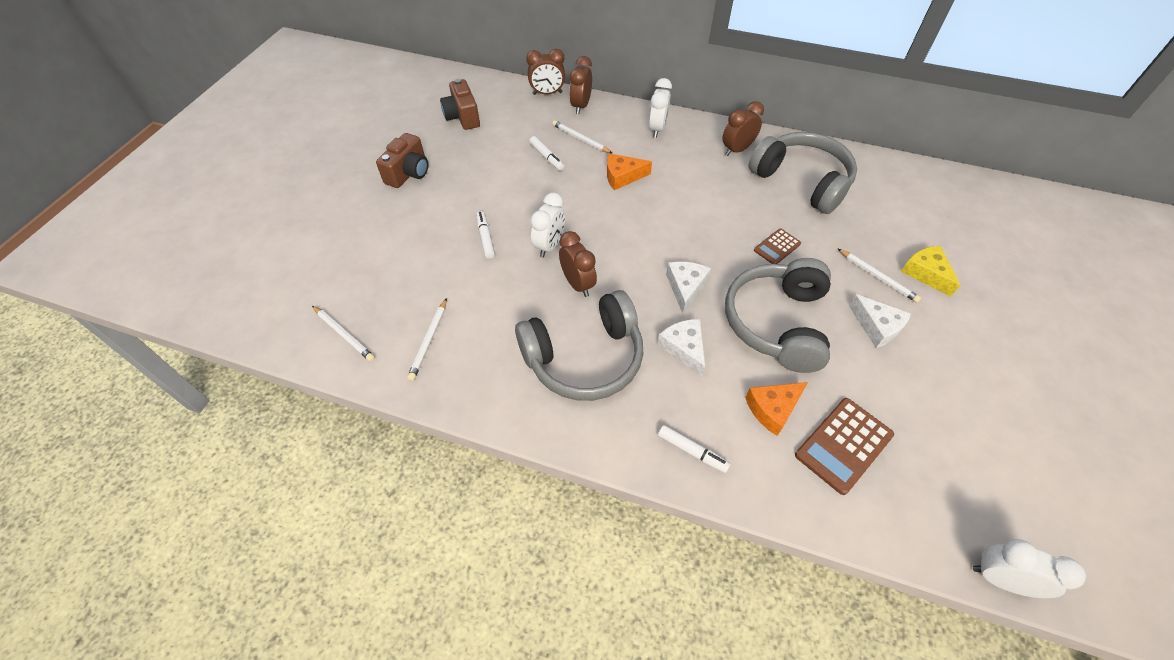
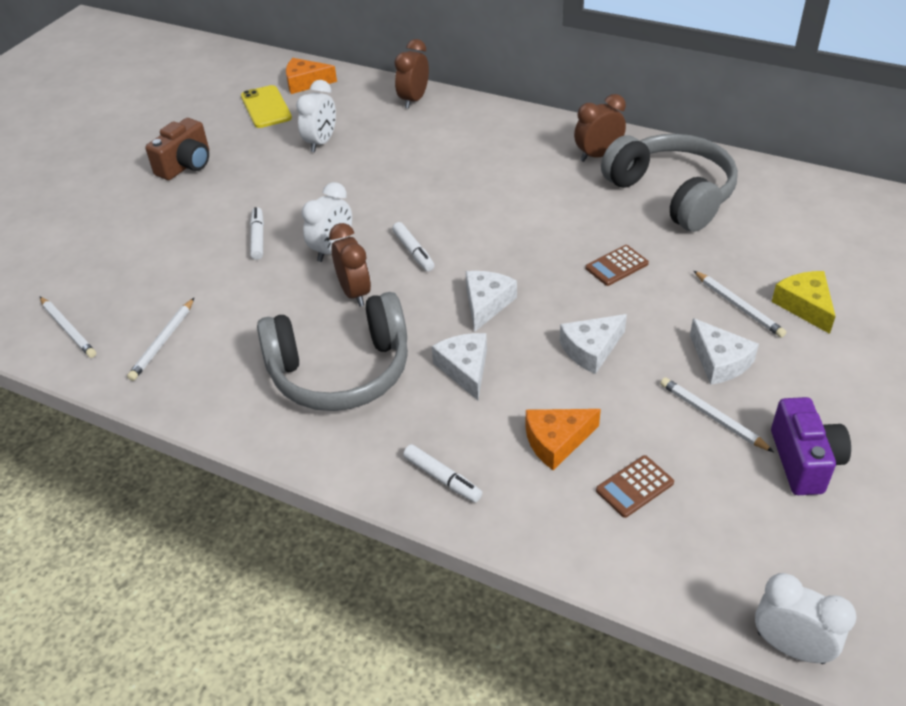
camera: 10 degrees right, 10 degrees down
brown camera [440,79,480,130] -> yellow phone [241,85,292,128]
brown clock [526,49,565,95] -> none
white marker [529,136,564,171] -> white marker moved to [392,222,435,271]
white pencil [552,120,613,154] -> white pencil moved to [660,377,774,452]
orange cheese [607,153,652,190] -> orange cheese moved to [286,58,337,94]
white clock [649,78,672,138] -> white clock moved to [296,80,336,152]
grey headphones [725,258,831,373] -> white cheese [560,314,627,374]
brown calculator [795,398,894,495] -> brown calculator [596,455,674,518], size x0.59
none -> purple camera [771,397,851,495]

